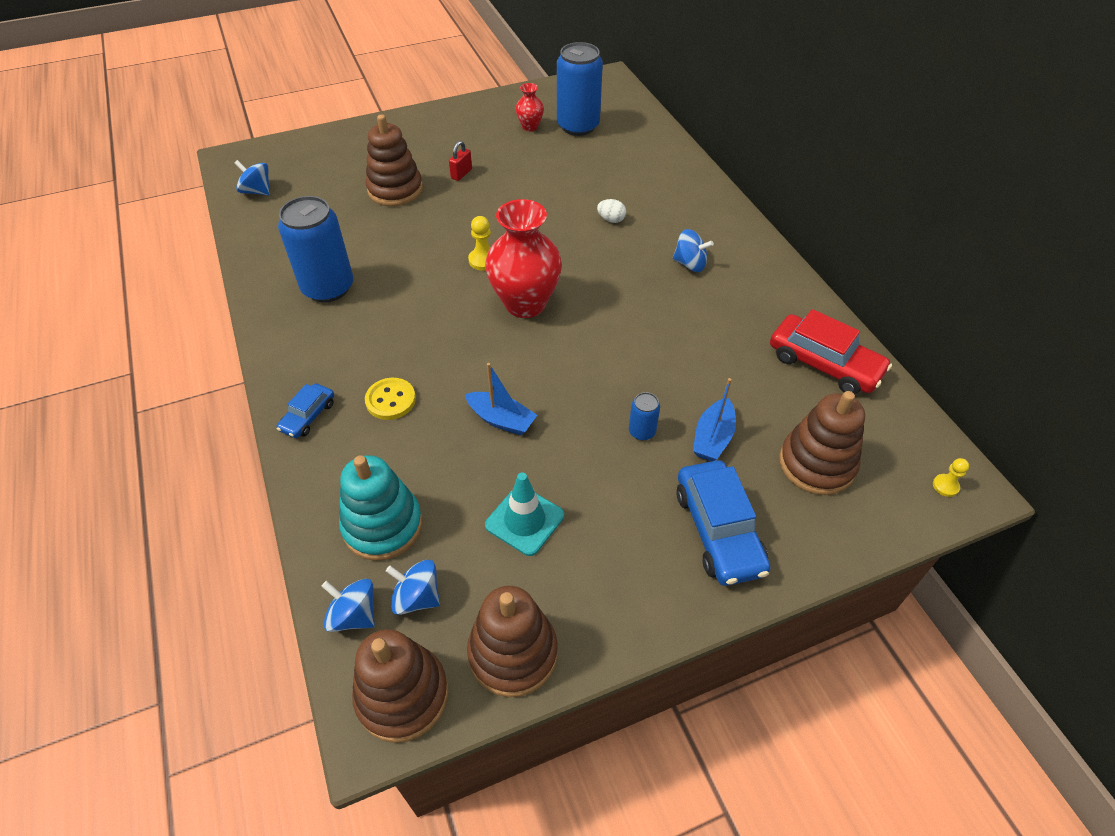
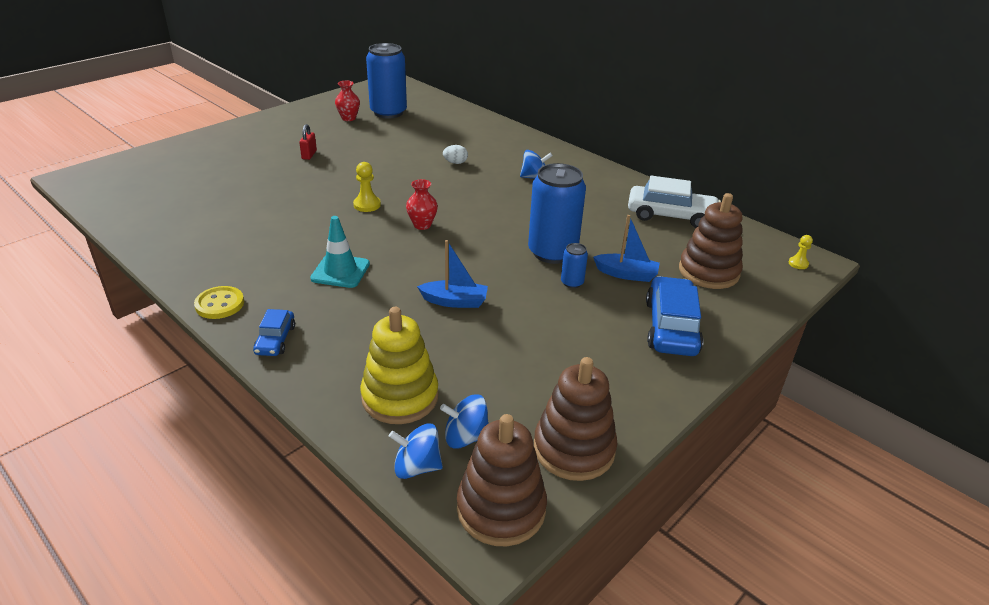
camera: 25 degrees left, 15 degrees down
blue spinning top [235,160,270,196] -> none
blue can [278,196,353,302] -> blue can moved to [528,163,586,264]
turquoise stacking toy [339,455,422,561] -> yellow stacking toy [360,307,439,424]
yellow button [365,378,416,420] -> yellow button moved to [194,286,244,319]
brown stacking toy [366,115,423,206] -> none
red vase [485,199,562,318] -> red vase [406,179,438,230], size x0.48
turquoise traffic cone [485,472,564,556] -> turquoise traffic cone moved to [310,216,370,288]
blue car [676,460,770,586] -> blue car turned 135 degrees counterclockwise [646,276,703,356]
blue boat [693,378,736,461] -> blue boat turned 75 degrees counterclockwise [593,215,660,282]
red car [770,309,892,395] -> white car [628,176,721,228]

